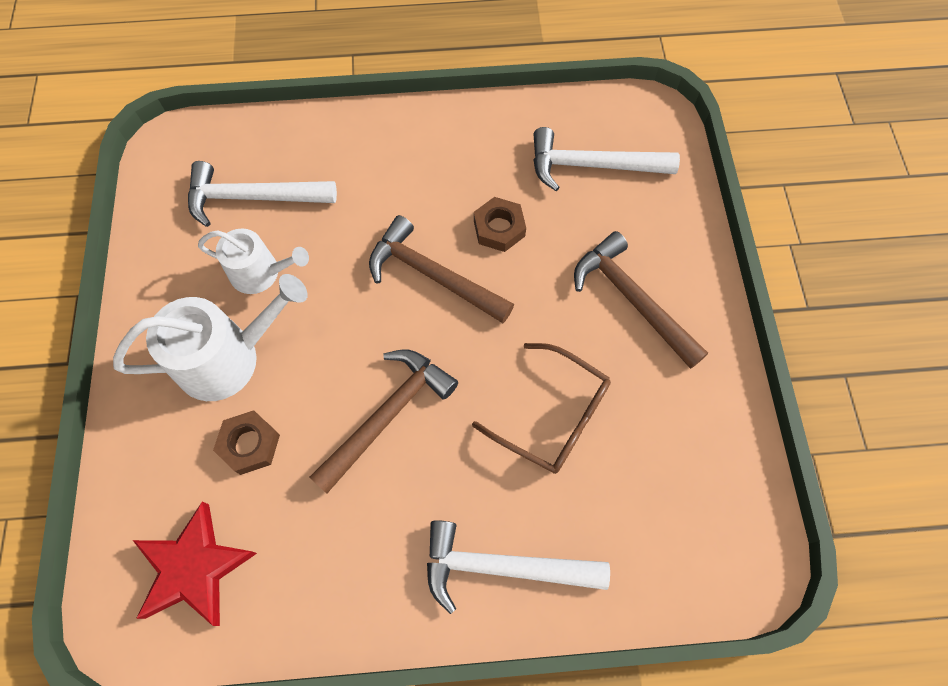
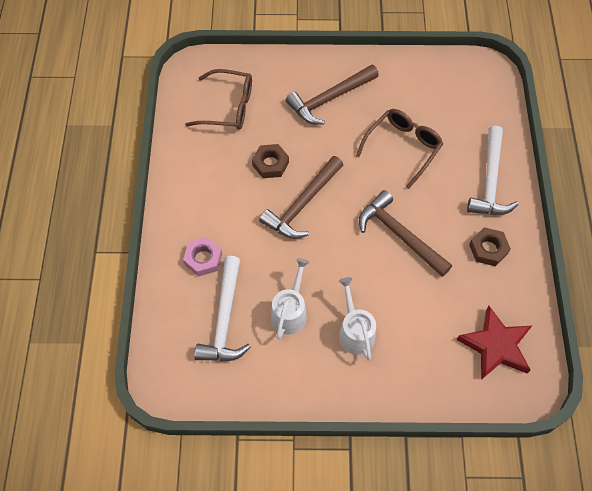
camera: 85 degrees left, 5 degrees down
white watering can [113,274,308,401] -> white watering can [339,277,376,361], size x0.64
brown nut [213,410,280,475] -> brown nut moved to [469,227,511,266]
white hammer [533,127,680,191] -> brown glasses [185,69,252,130]
none -> pink nut [183,237,222,277]

